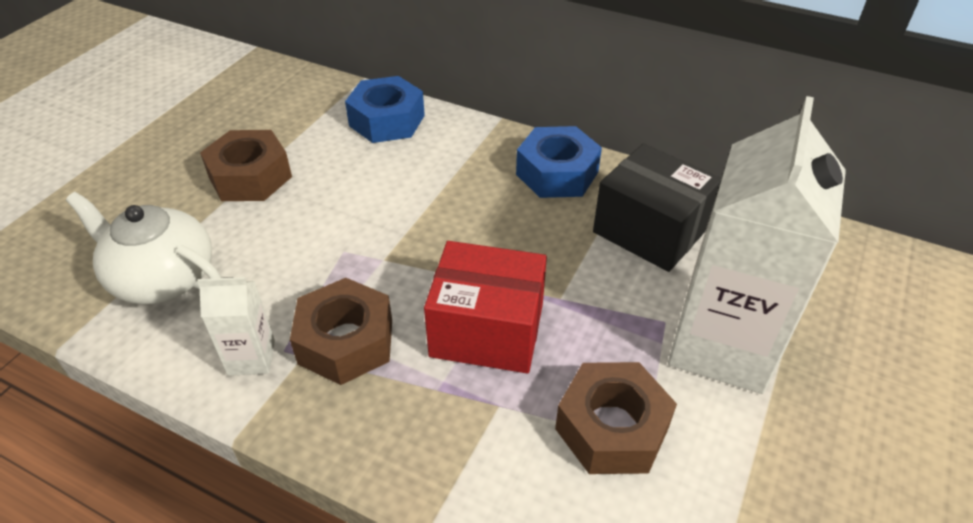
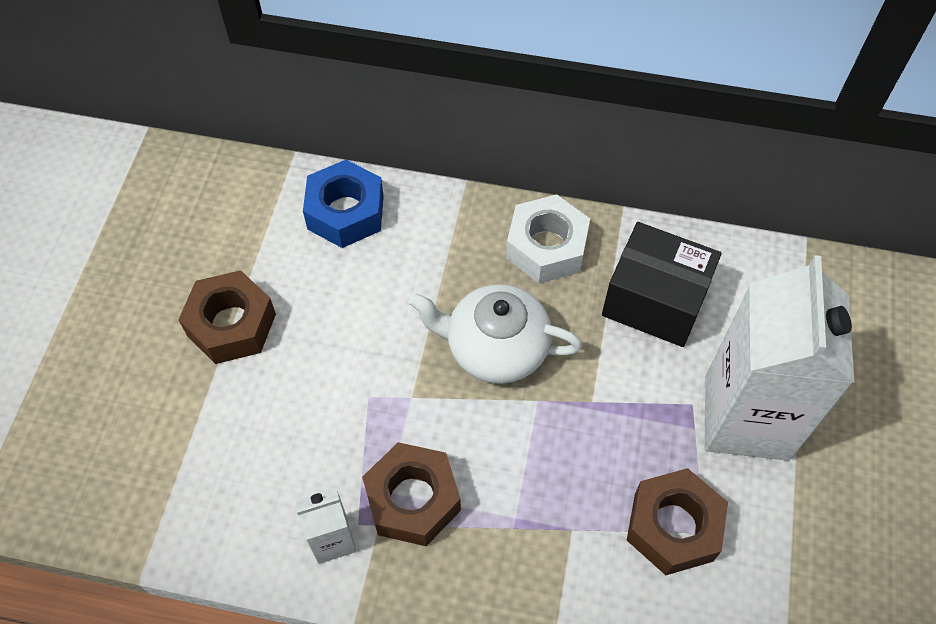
camera: 15 degrees left, 15 degrees up
white teapot [66,192,222,304] -> white teapot moved to [408,284,582,384]
red box [424,241,547,373] -> none
blue nut [516,126,602,198] -> white nut [506,194,590,284]

